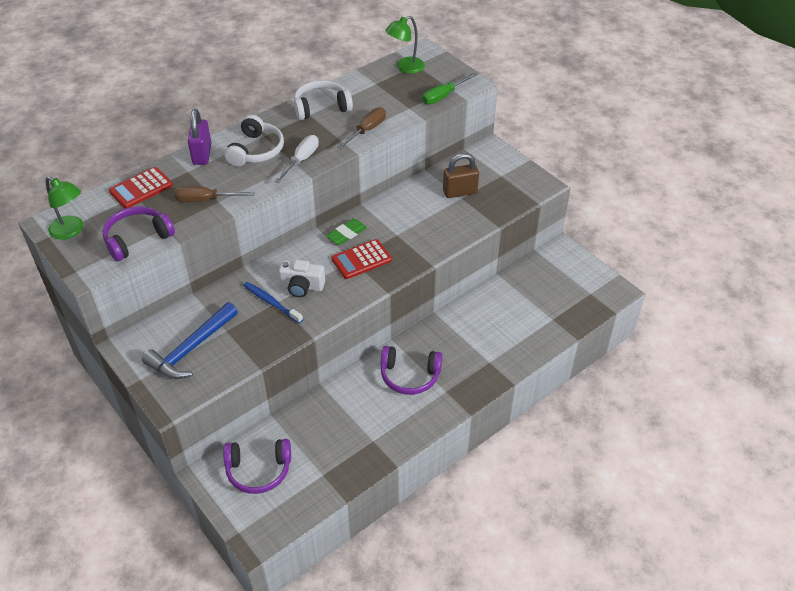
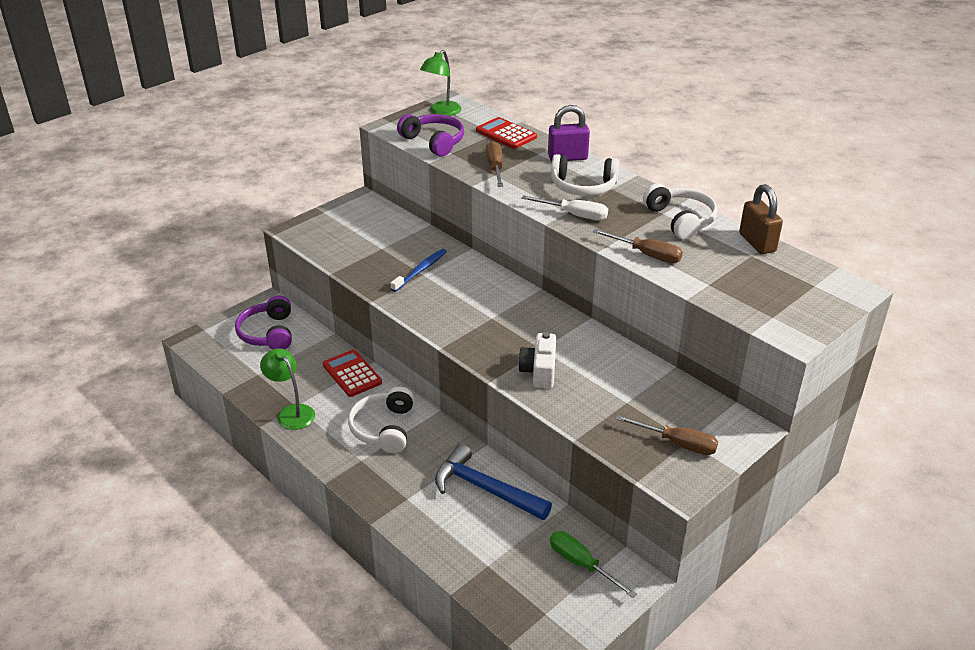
camera: 85 degrees right, 10 degrees down
blue hammer [142,302,238,379] -> blue hammer moved to [435,444,552,520]
white camera [279,260,325,297] -> white camera moved to [518,332,556,389]
green eraser [326,218,367,245] -> none
red calculator [331,239,392,279] -> red calculator moved to [323,350,382,397]
purple headphones [381,346,442,395] -> white headphones [348,387,414,453]
green lamp [385,16,425,74] -> green lamp moved to [260,348,315,430]
green screwdriver [422,73,477,105] -> green screwdriver moved to [550,531,637,598]
brown padlock [443,153,479,198] -> brown padlock moved to [739,184,783,254]
none -> brown screwdriver [616,415,718,455]

